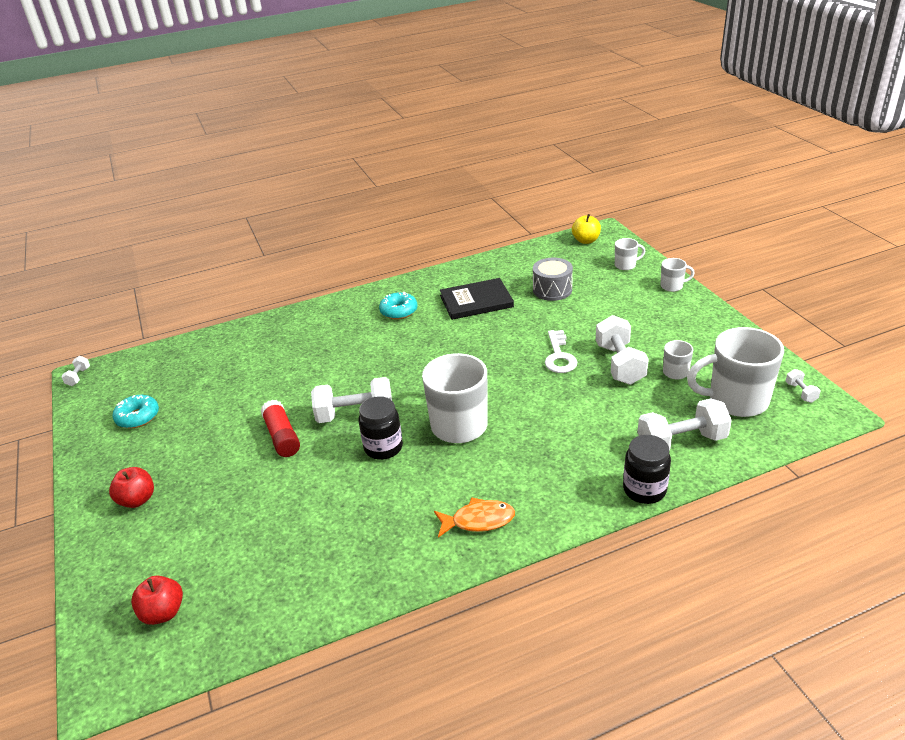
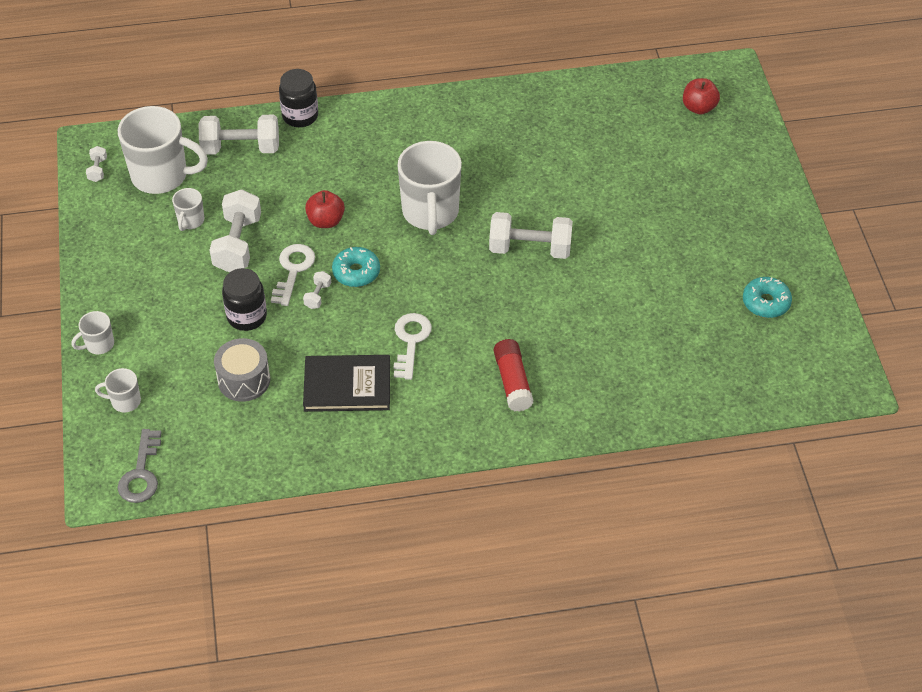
camera: 170 degrees left, 15 degrees up
white dumbbell [61,356,90,386] -> white dumbbell moved to [303,271,331,309]
red apple [109,467,154,508] -> red apple moved to [305,190,345,228]
red glue stick [261,400,300,457] -> red glue stick moved to [494,339,533,412]
black jar [359,396,403,460] -> black jar moved to [222,268,267,331]
turquoise donut [379,292,418,320] -> turquoise donut moved to [332,247,380,287]
orange fish [434,497,515,538] -> none
yellow apple [572,214,601,244] -> grey key [118,429,161,503]
white mug [661,258,695,292] -> white mug turned 45 degrees counterclockwise [71,311,114,354]
none -> white key [394,313,432,380]

